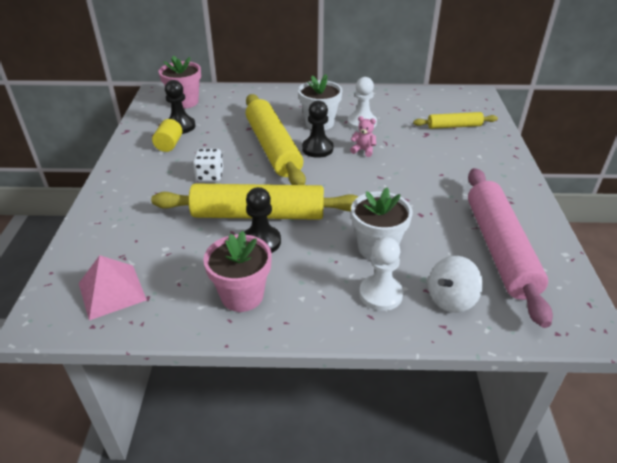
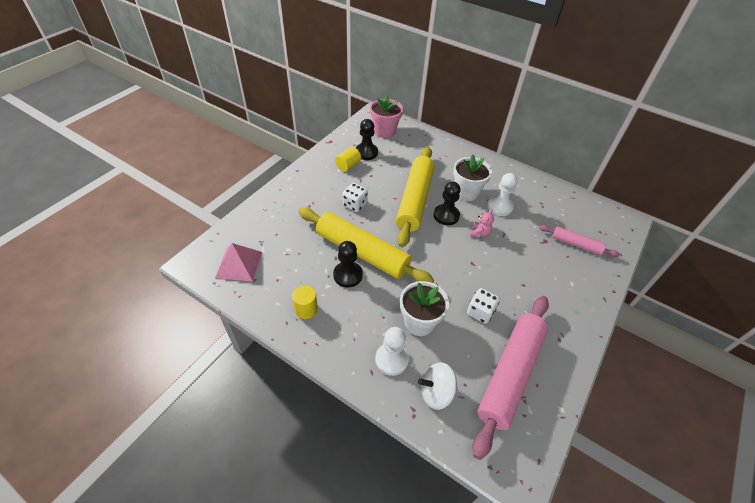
camera: 30 degrees right, 10 degrees up
pink flower pot [203,231,272,312] -> yellow cylinder [292,285,318,319]
pink teddy bear [350,116,376,157] -> pink teddy bear turned 60 degrees clockwise [470,209,494,238]
yellow rolling pin [413,112,498,129] -> pink rolling pin [539,225,620,257]
none -> white dice [467,288,500,324]

